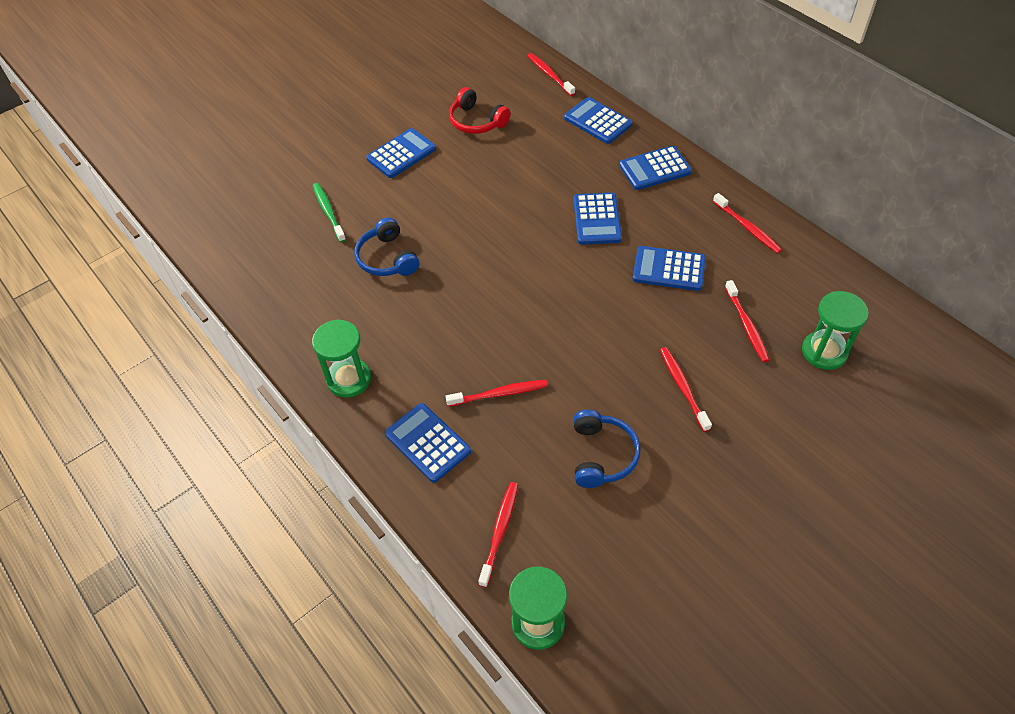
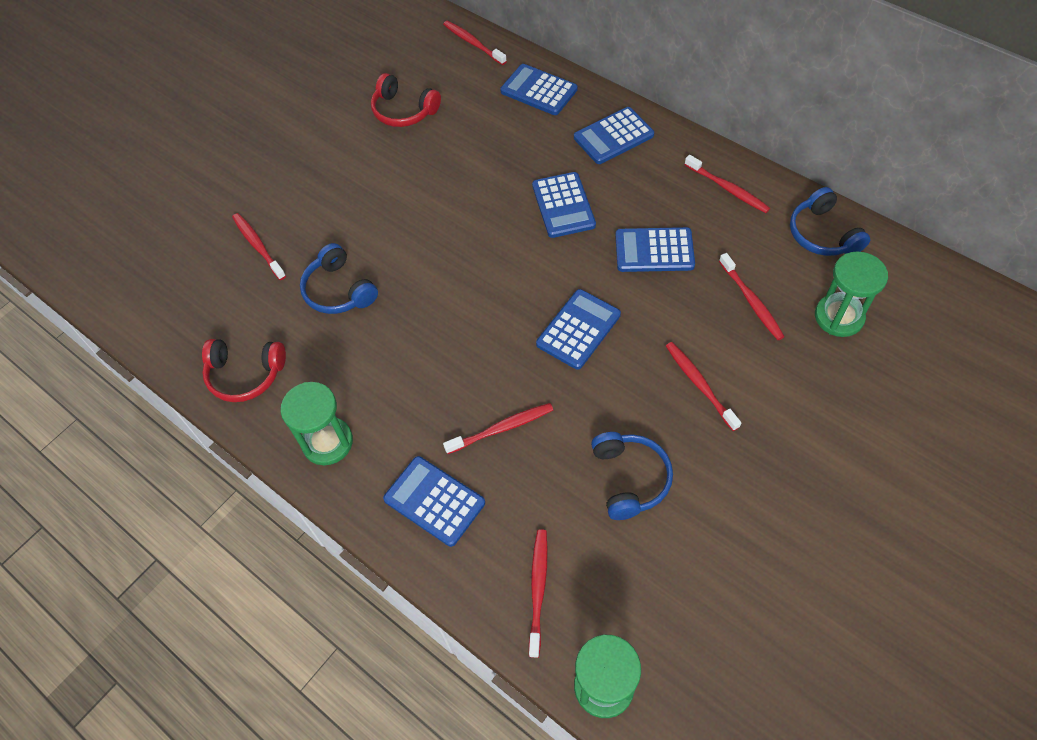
camera: 10 degrees left, 5 degrees up
green toothbrush [313,183,346,242] -> red toothbrush [232,213,286,280]
blue calculator [366,128,436,178] -> blue calculator moved to [536,289,621,370]
none -> red headphones [202,339,286,402]
none -> blue headphones [790,187,870,256]

